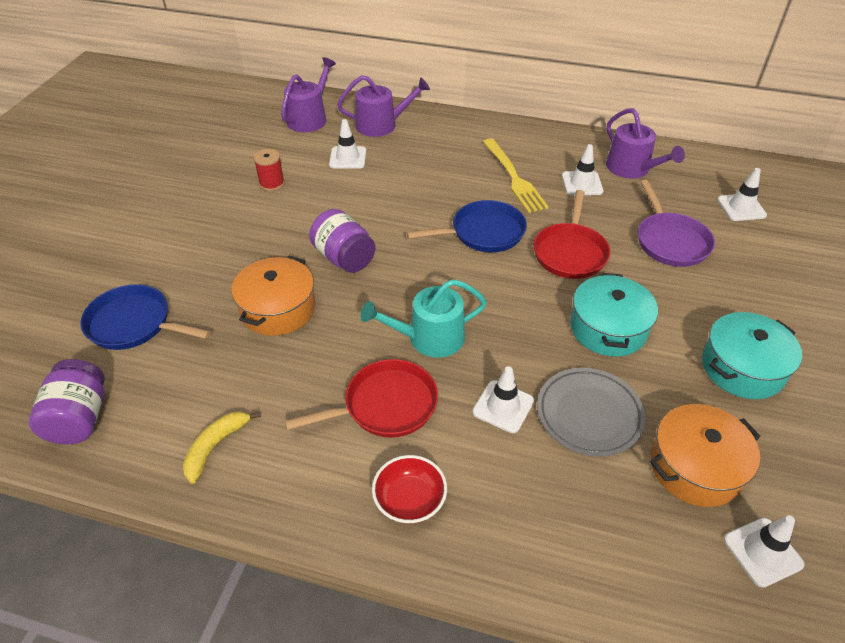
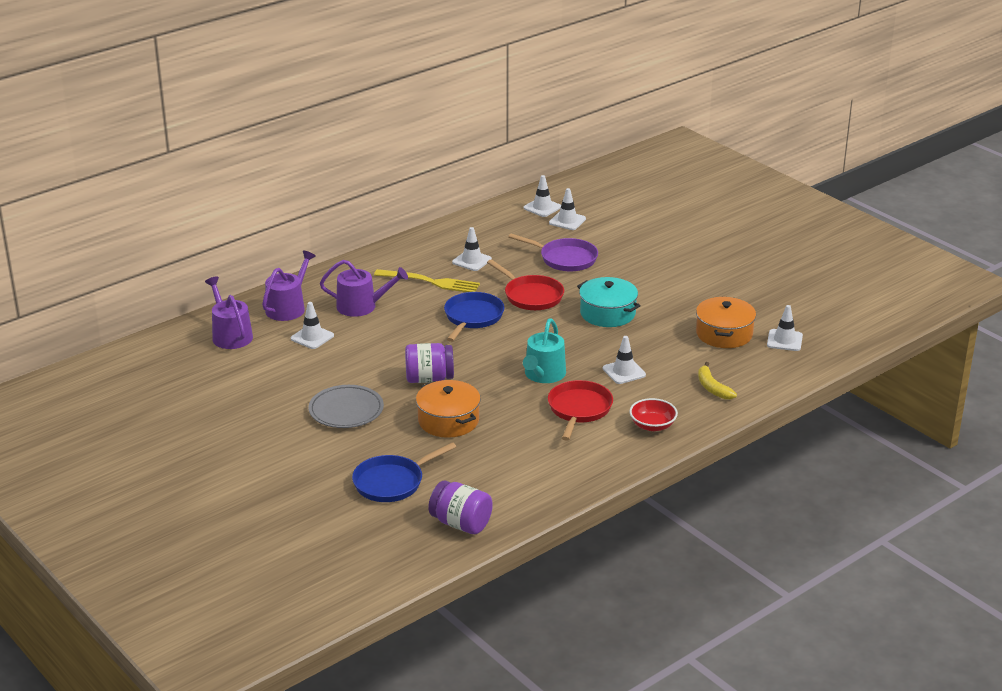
camera: 55 degrees left, 15 degrees down
yellow banana [183,411,261,484] -> yellow banana moved to [698,362,737,399]
red spool [254,149,285,191] -> none
grey plate [537,368,646,457] -> grey plate moved to [309,385,384,428]
purple watering can [606,108,685,179] -> purple watering can moved to [320,260,408,317]
turquoise pot [702,312,802,399] -> none
none -> white traffic cone [524,175,561,217]

